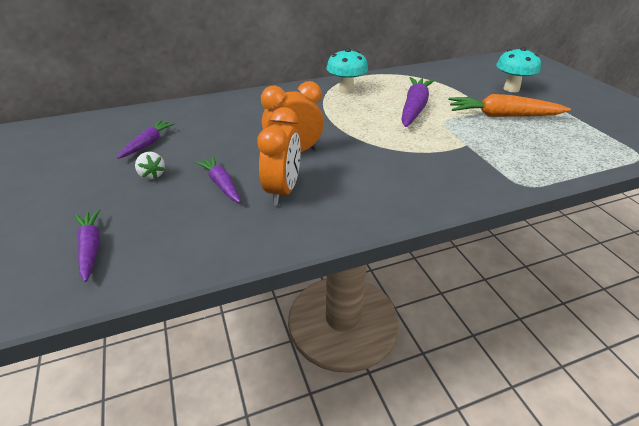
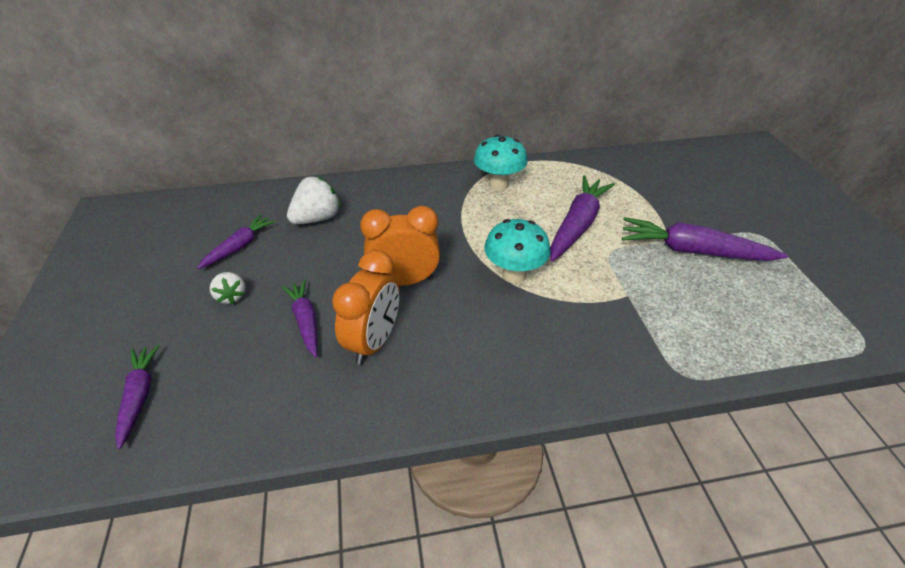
camera: 10 degrees right, 5 degrees up
orange carrot [448,94,571,117] -> purple carrot [622,217,788,261]
turquoise mushroom [496,47,541,92] -> turquoise mushroom moved to [484,219,551,284]
none -> white strawberry [287,177,341,224]

